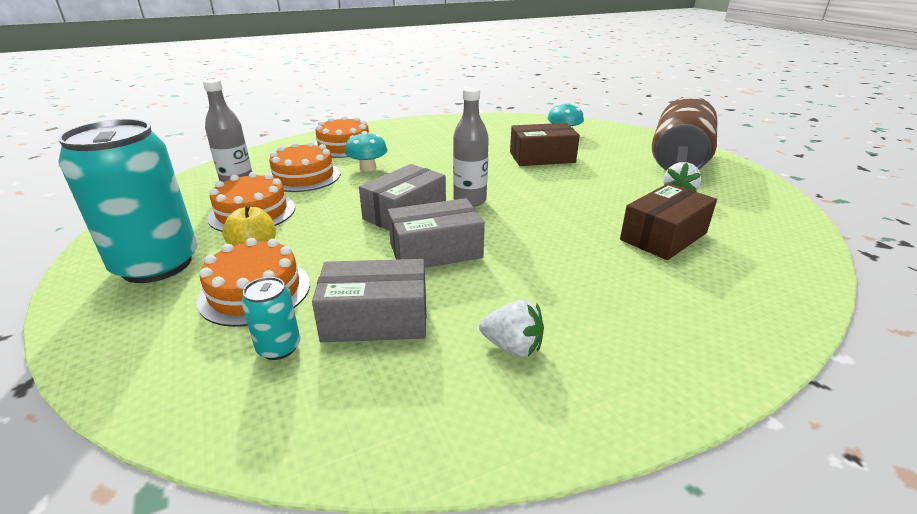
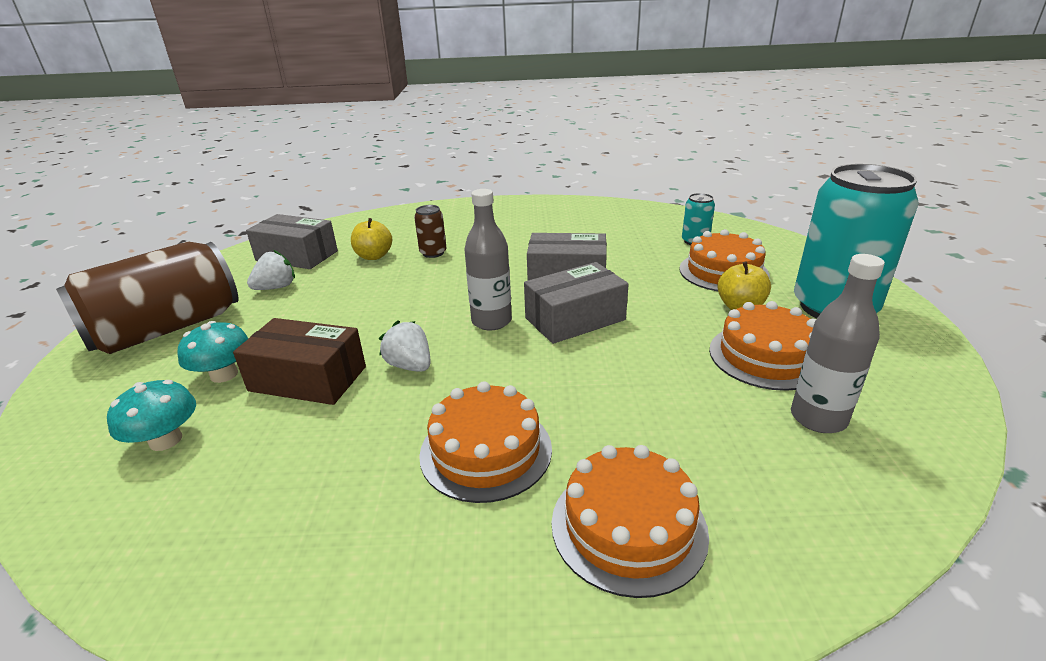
camera: 155 degrees left, 0 degrees up
orange cake [269,142,341,192] -> orange cake moved to [419,381,552,503]
grey box [312,259,426,342] -> grey box moved to [246,214,338,269]
turquoise mushroom [345,131,388,171] -> turquoise mushroom moved to [178,321,249,383]
white strawberry [479,300,544,357] -> white strawberry moved to [379,320,431,372]
brown box [620,183,717,260] -> yellow apple [351,218,392,260]
none -> brown can [414,205,447,258]

